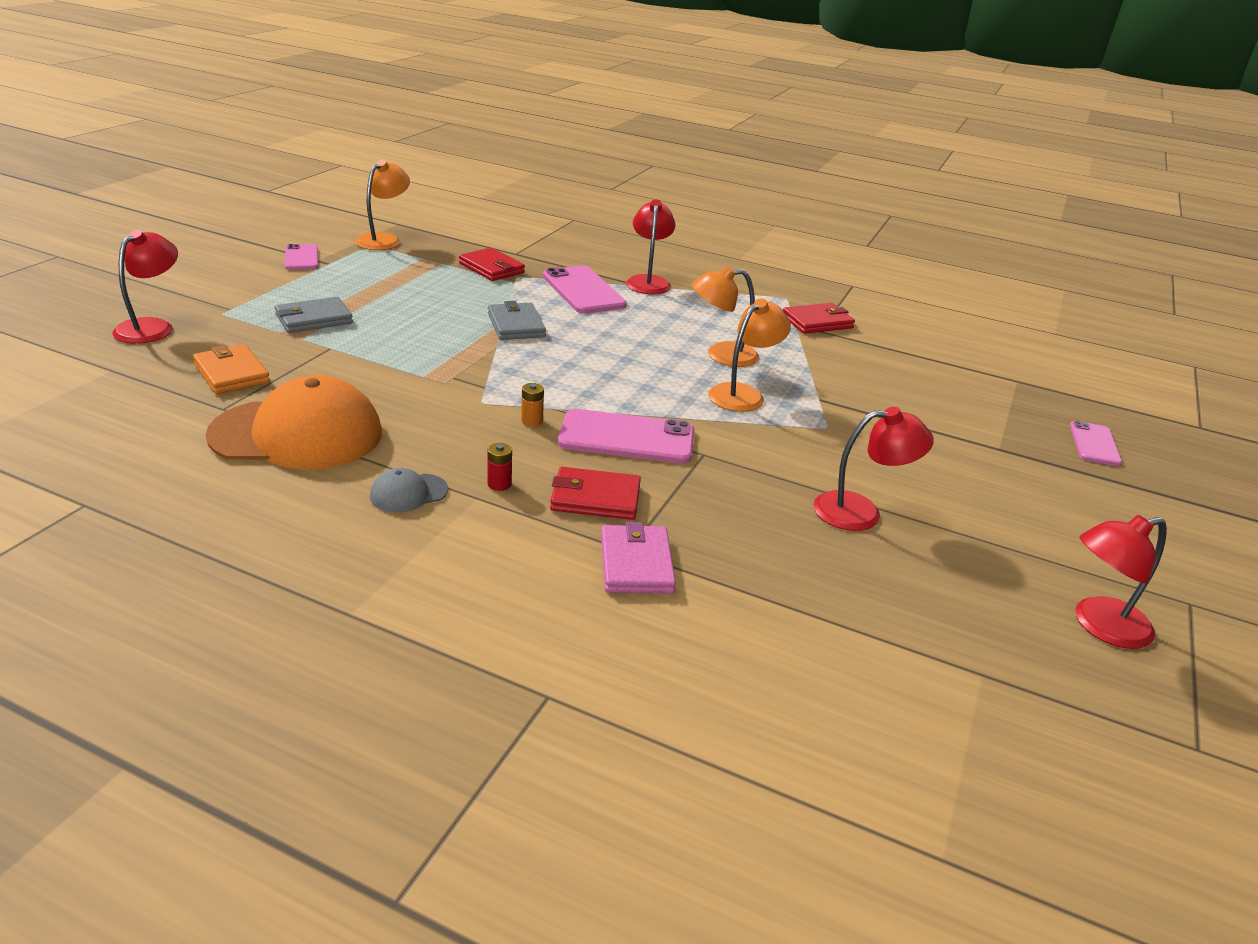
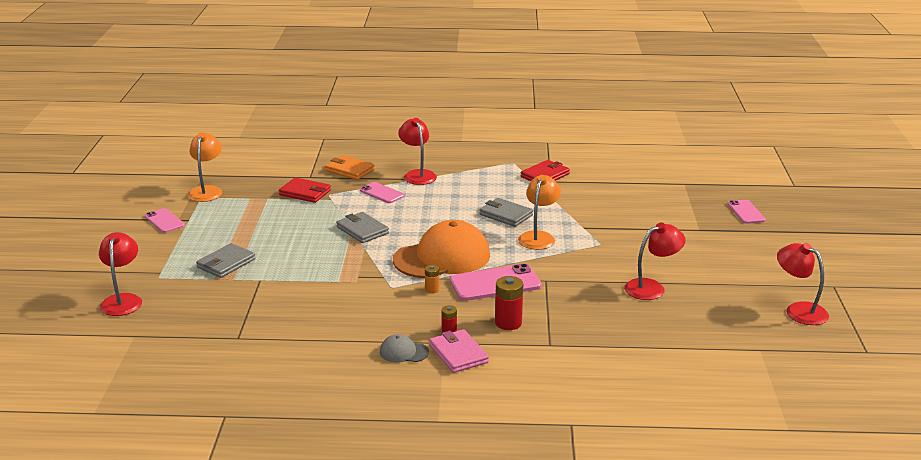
camera: 20 degrees left, 5 degrees down
orange wallet [193,344,270,394] -> orange wallet moved to [325,155,375,180]
orange cap [206,375,382,470] -> orange cap moved to [393,220,490,278]
grey cap [370,468,448,513] -> grey cap turned 60 degrees clockwise [380,334,429,362]
pink phone [543,266,627,314] -> pink phone [360,182,404,203], size x0.60
red wallet [550,467,641,520] -> red battery [495,276,523,330]
pink wallet [601,522,676,594] -> pink wallet moved to [429,329,489,373]
orange lamp [692,266,759,367] -> grey wallet [479,198,533,227]
red lamp [1076,515,1167,649] -> red lamp turned 90 degrees clockwise [777,243,829,325]

